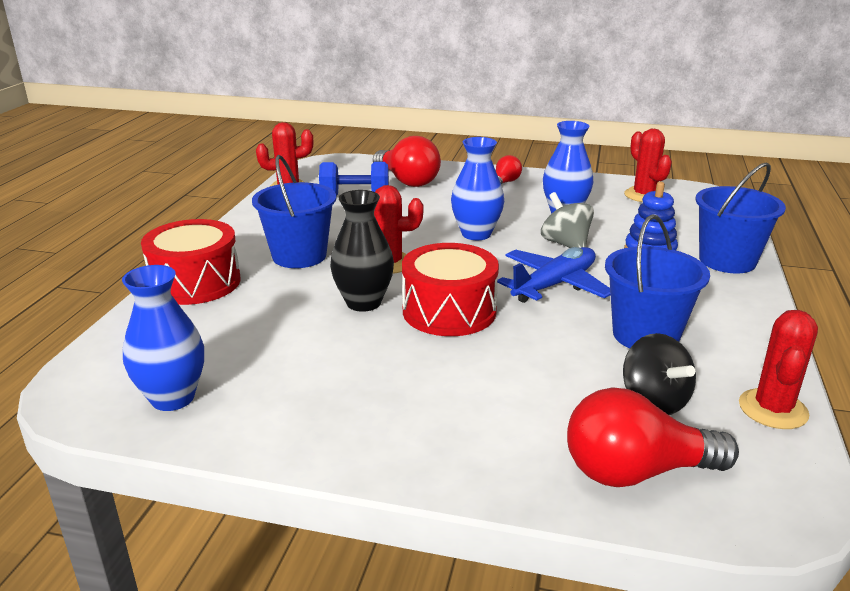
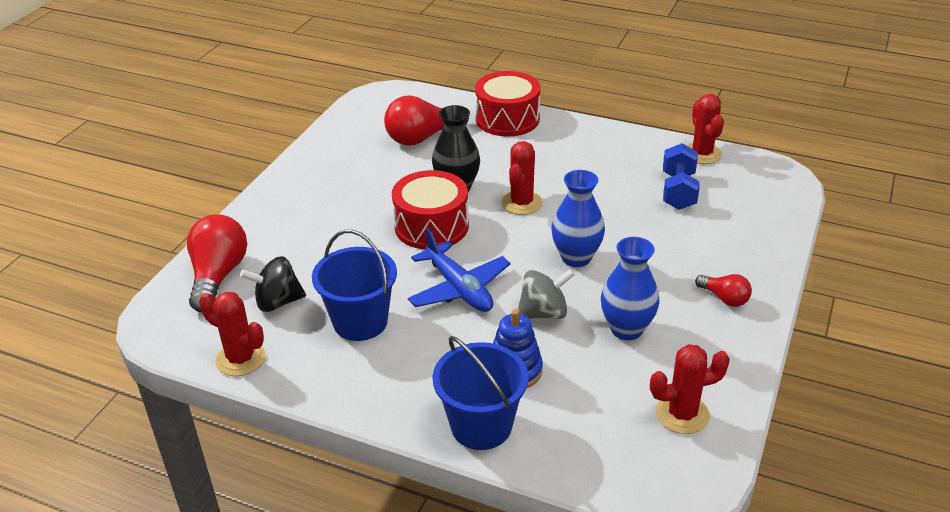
camera: 100 degrees right, 10 degrees up
blue vase [122,265,204,411] -> none
blue bucket [252,155,337,268] -> none
red light bulb [373,136,441,187] -> red light bulb moved to [384,95,469,146]

